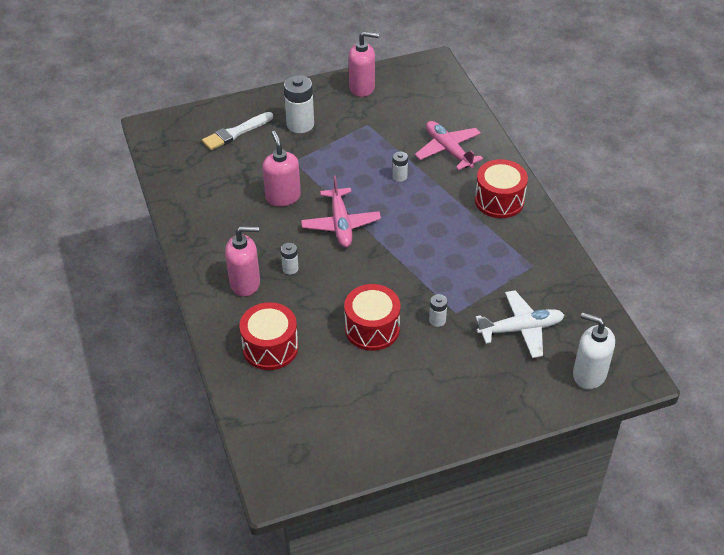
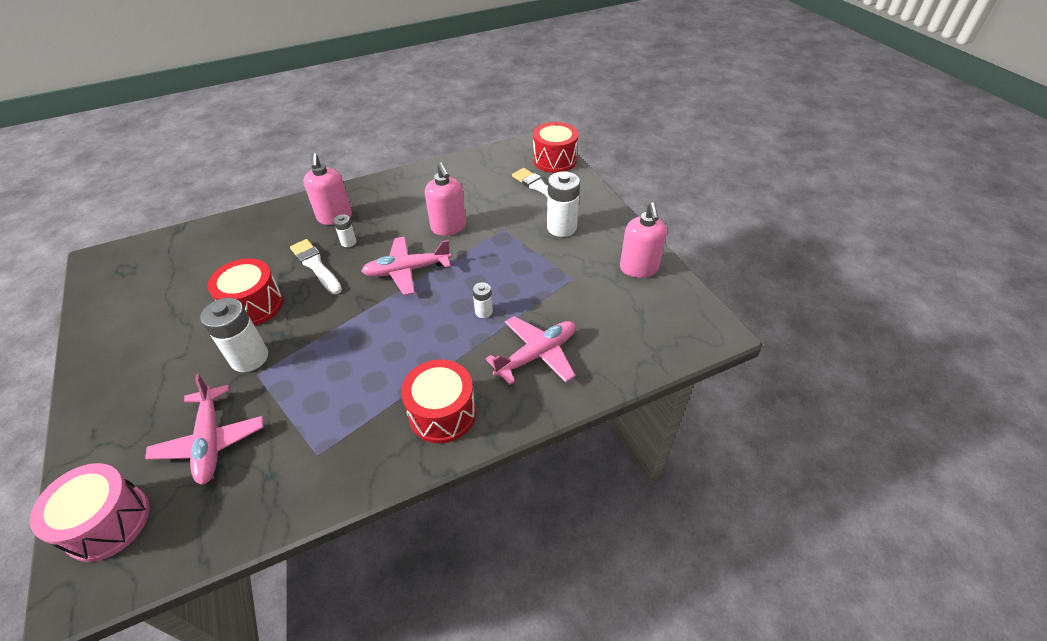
camera: 85 degrees right, 0 degrees up
red drum [239,302,298,370] -> red drum moved to [533,122,578,173]
pink soap dispenser [262,131,301,207] -> pink soap dispenser turned 90 degrees clockwise [425,162,466,236]
white battery [429,294,448,327] -> white battery [200,298,268,372], size x1.95
white plane [476,290,564,358] -> pink plane [145,374,264,485]
white soap dispenser [573,313,615,389] -> pink drum [30,463,150,562]
none -> white brush [290,239,342,294]

